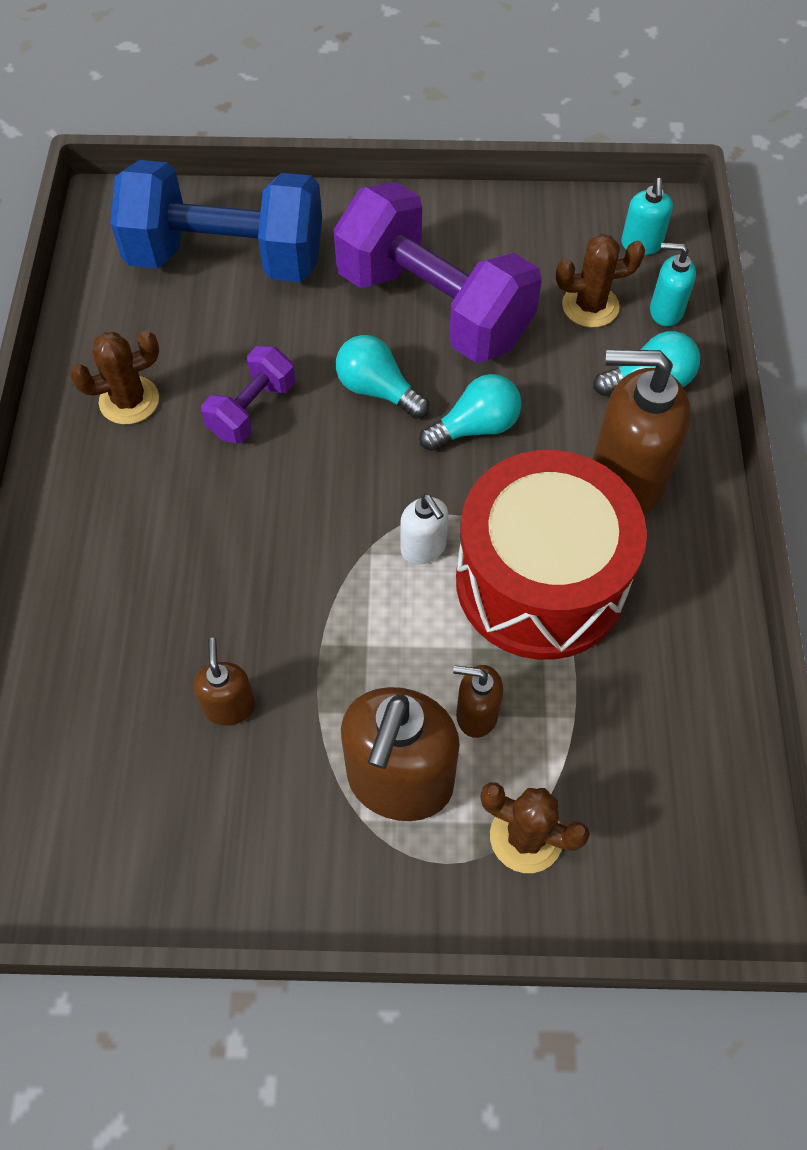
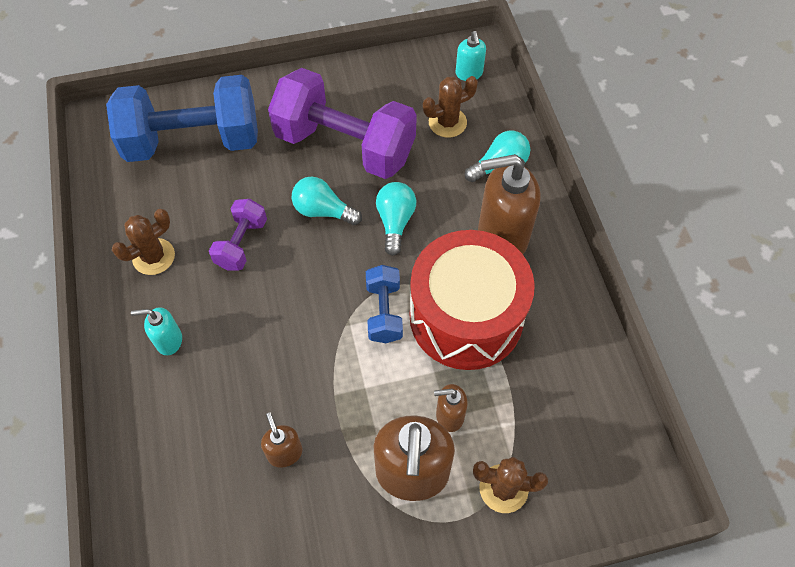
camera: 15 degrees left, 0 degrees up
white soap dispenser [400,494,448,564] -> blue dumbbell [366,265,403,343]
turquoise light bulb [419,374,522,451] -> turquoise light bulb turned 45 degrees counterclockwise [376,182,416,256]
turquoise soap dispenser [650,243,696,326] -> turquoise soap dispenser moved to [131,307,182,355]

